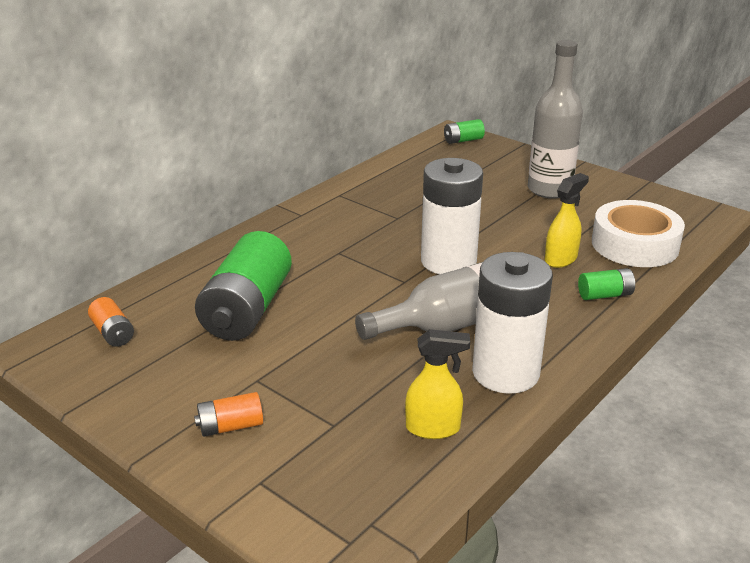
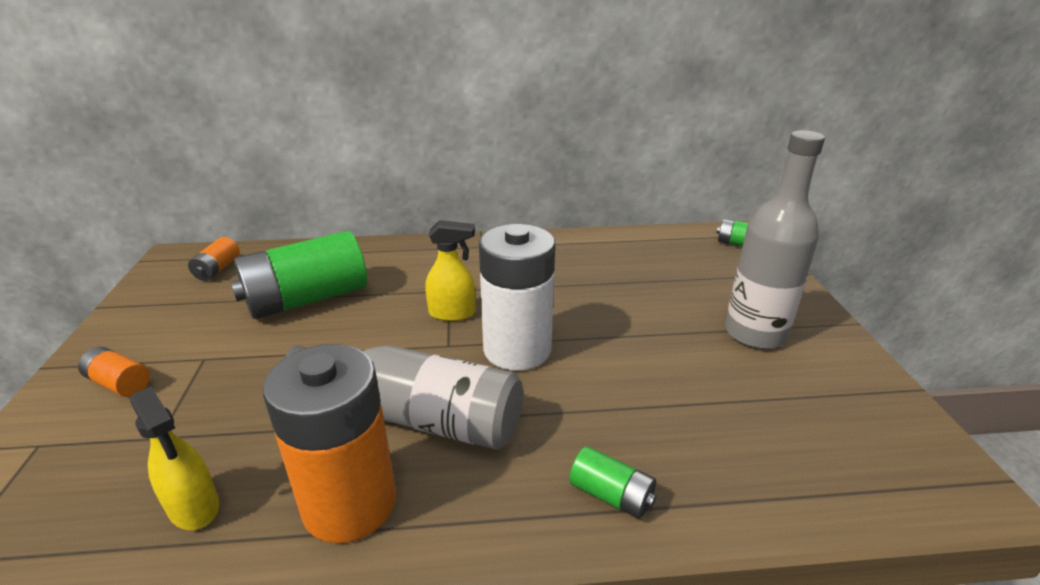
camera: 45 degrees right, 0 degrees up
white battery [472,252,553,394] -> orange battery [263,344,396,543]
yellow spray bottle [545,173,589,268] -> yellow spray bottle moved to [425,220,476,321]
white tape [592,200,685,267] -> none

